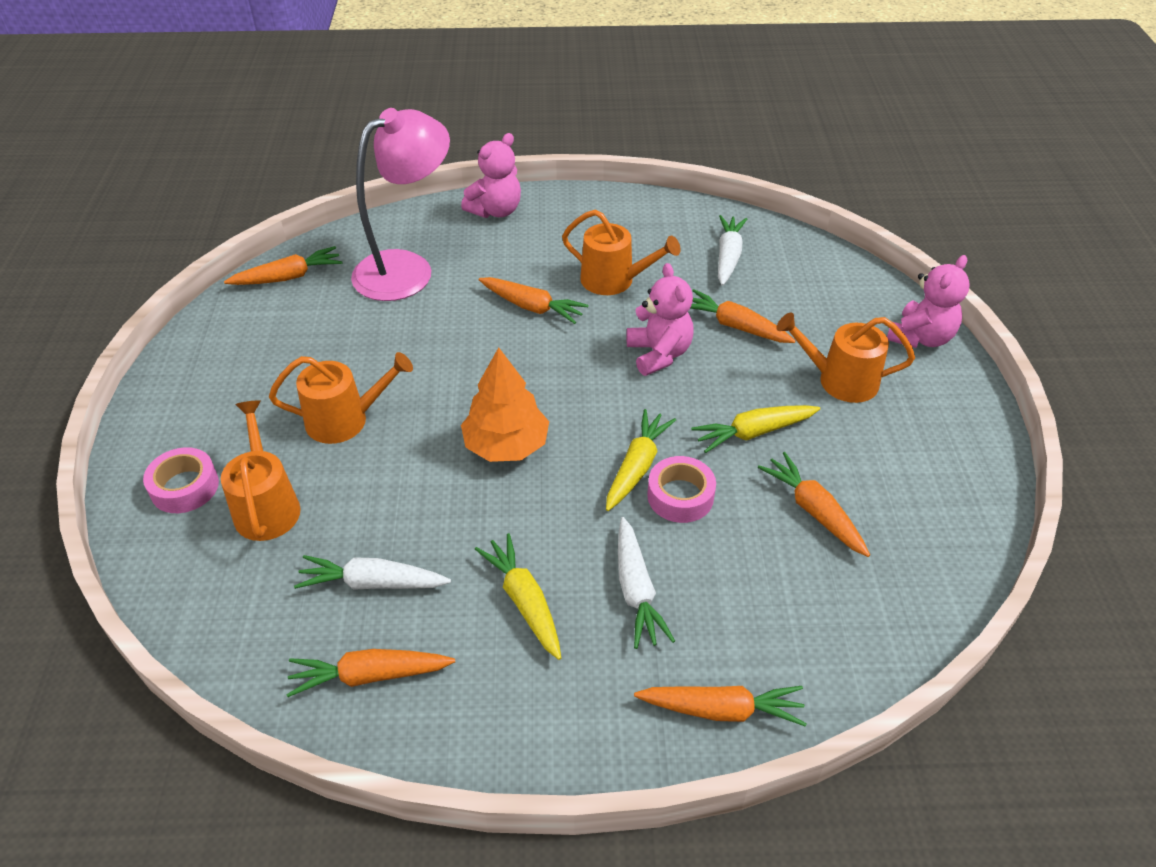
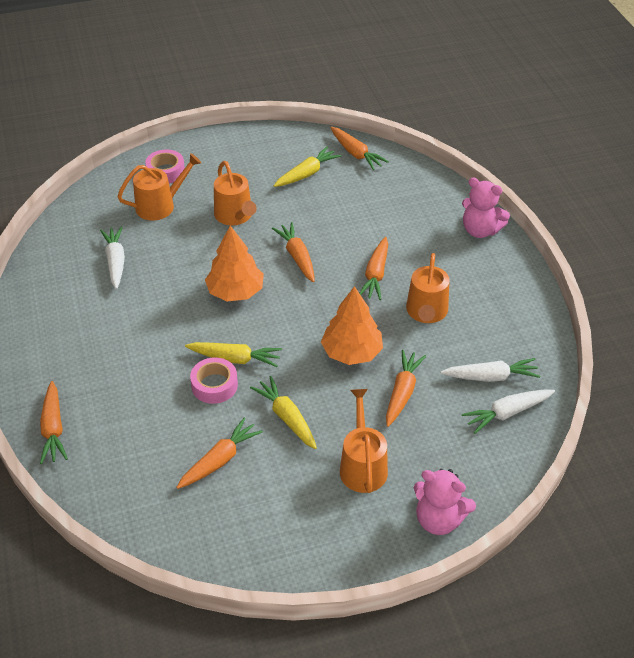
camera: 75 degrees right, 0 degrees up
orange carrot [286,649,455,697] -> orange carrot moved to [272,222,315,282]
pink lamp [351,108,450,301] -> none
yellow carrot [475,533,561,660] -> yellow carrot moved to [274,146,341,187]
white carrot [618,517,675,649] -> white carrot moved to [462,390,555,434]
pink teddy bear [627,263,694,376] -> orange tree [321,286,383,365]

